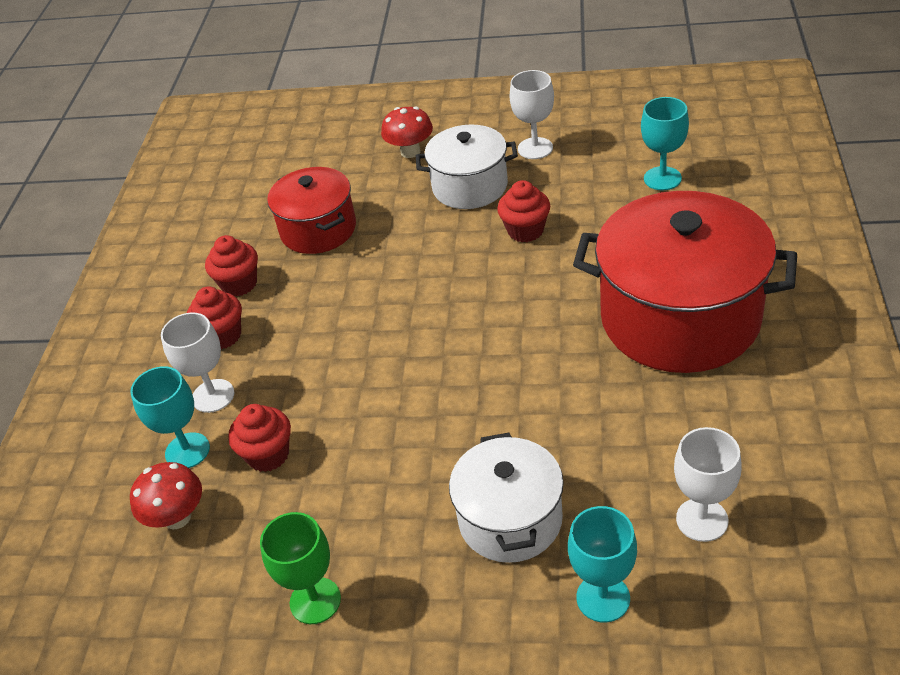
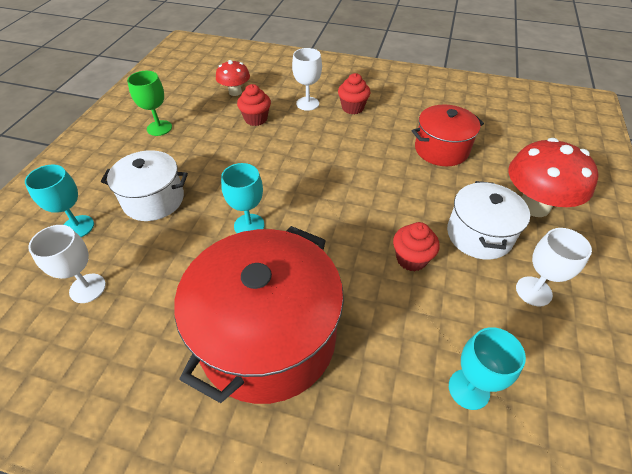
camera: 95 degrees right, 5 degrees up
turquoise goblet [130,366,210,468] -> turquoise goblet moved to [221,163,265,233]
red cupcake [205,235,258,297] -> none
red mushroom [381,106,433,158] -> red mushroom [508,138,599,217], size x1.75

